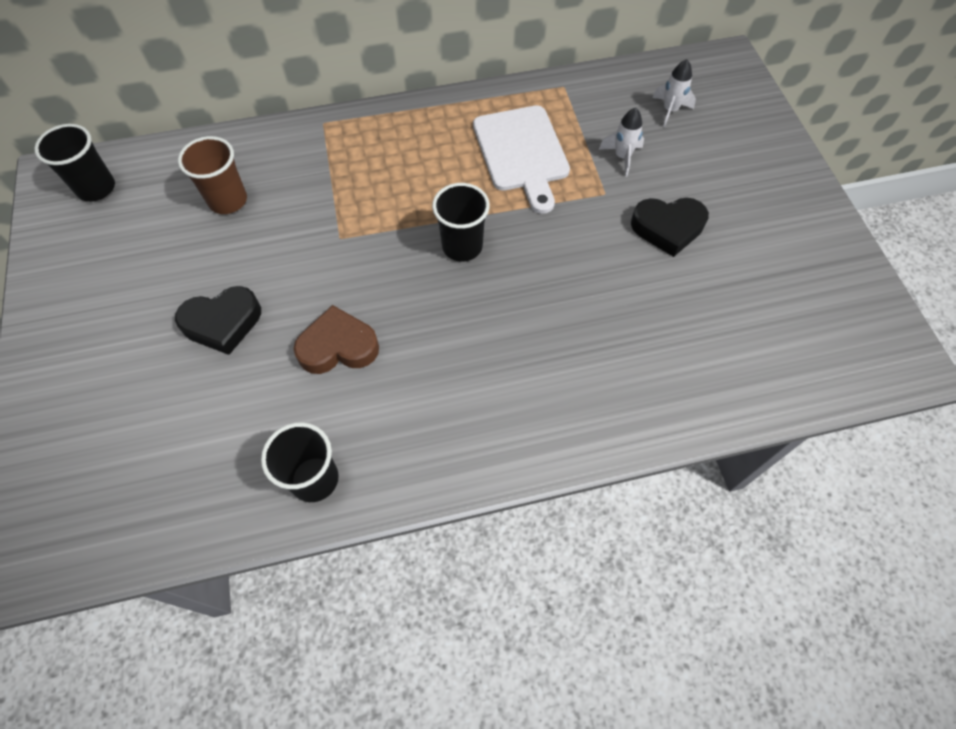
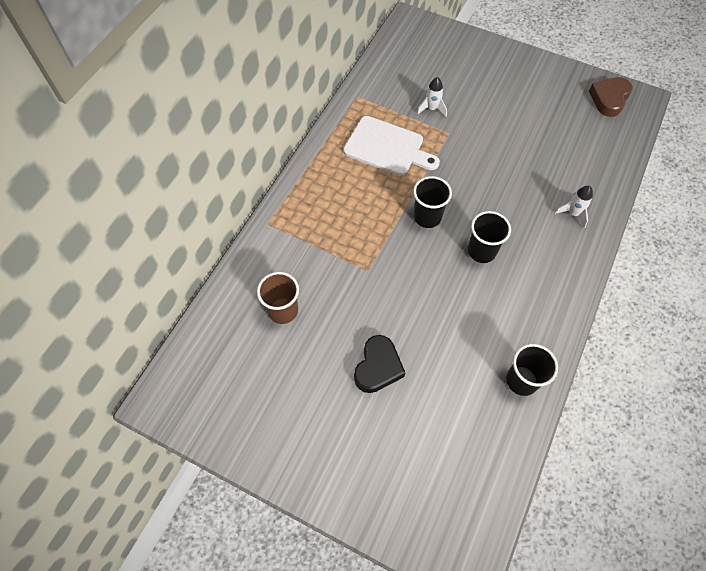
camera: 50 degrees left, 0 degrees up
black cup [34,124,115,202] -> black cup moved to [468,211,511,263]
brown heart [294,305,379,374] -> brown heart moved to [589,77,633,117]
black heart [631,198,709,257] -> none
white rocket [652,59,696,127] -> white rocket moved to [554,186,593,228]

